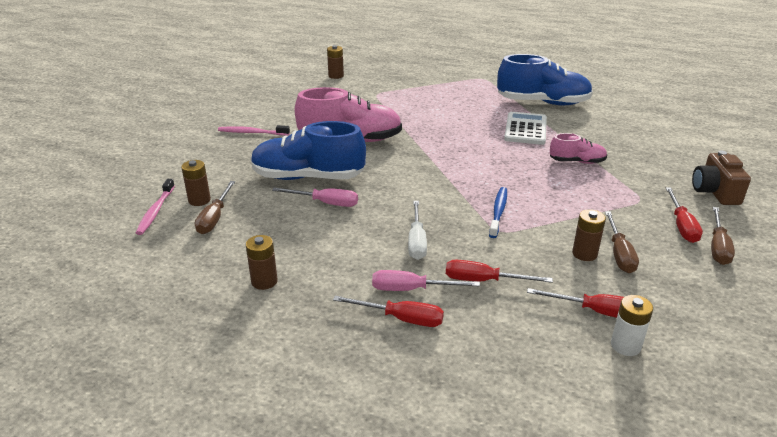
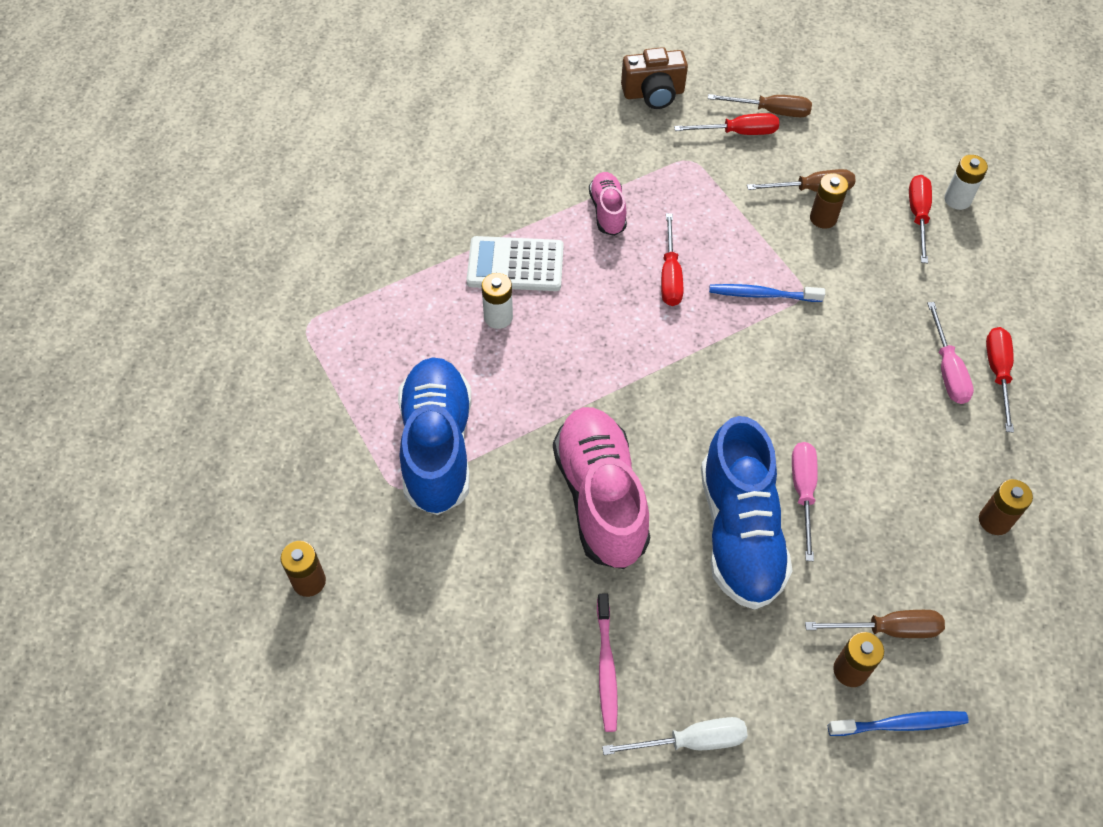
camera: 100 degrees left, 25 degrees up
pink toothbrush [136,179,175,235] -> blue toothbrush [828,711,969,736]
white screwdriver [408,201,427,260] -> white screwdriver moved to [602,717,748,755]
red screwdriver [446,260,553,283] -> red screwdriver moved to [661,213,683,306]
blue shoe [497,54,593,105] -> blue shoe moved to [398,357,471,515]
none -> white battery [482,273,513,329]

